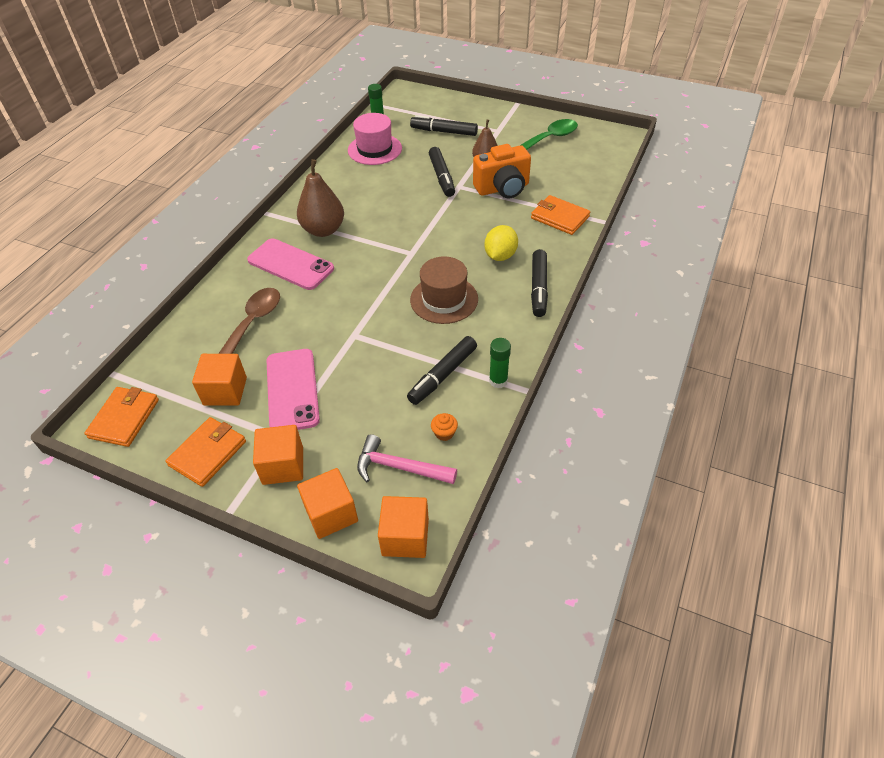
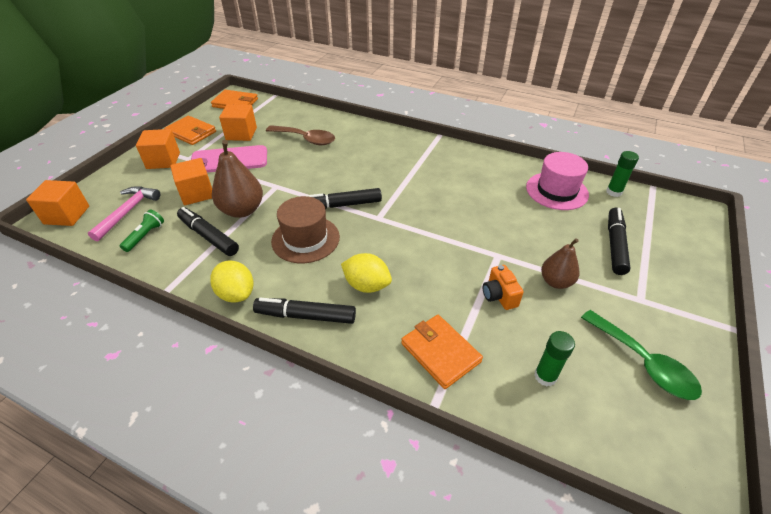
camera: 90 degrees right, 5 degrees down
pink phone [247,238,334,290] -> none
brown pear [297,159,344,237] -> brown pear moved to [212,140,263,218]
orange cube [297,468,358,539] -> orange cube moved to [170,158,212,205]
black marker [429,147,455,197] -> black marker moved to [306,188,382,209]
orange cupcake [431,413,458,441] -> green flashlight [120,210,164,252]
orange camera [473,144,531,199] -> orange camera [483,265,524,310], size x0.55
green glue stick [489,338,511,388] -> green glue stick moved to [534,331,575,386]
orange wallet [531,195,590,235] -> orange wallet turned 75 degrees counterclockwise [401,315,483,389]
none -> yellow lemon [210,260,254,302]

